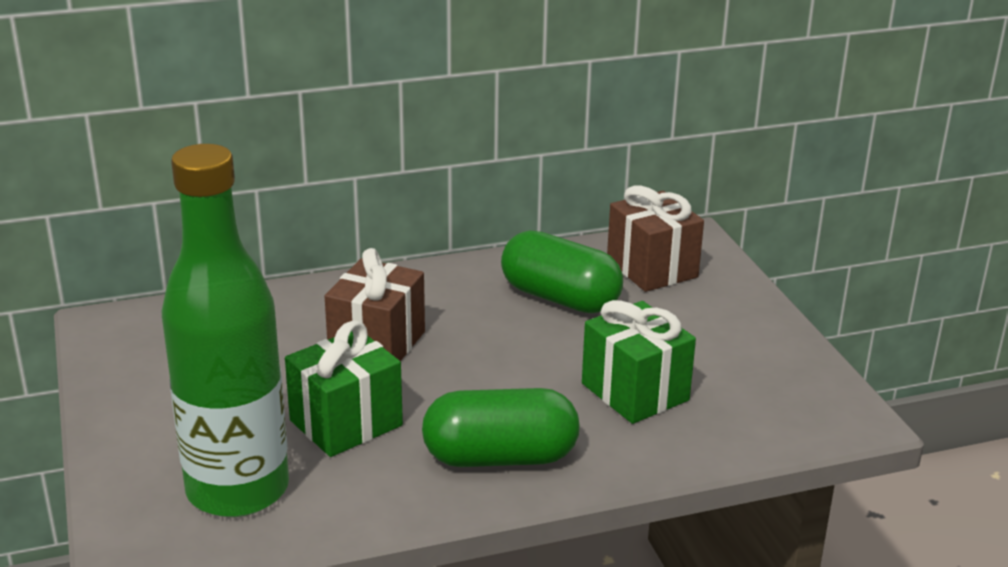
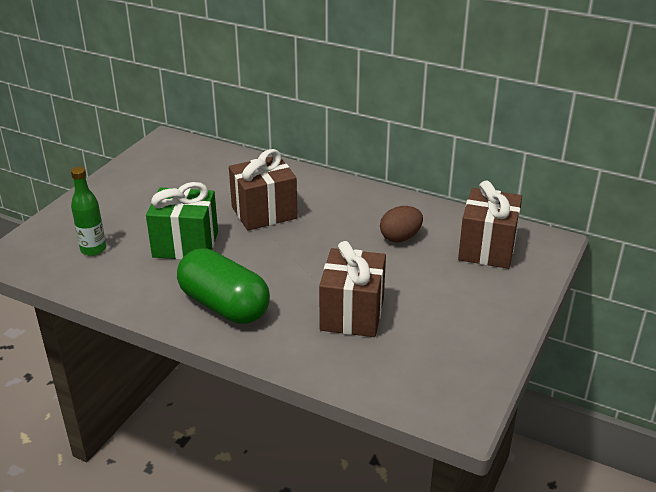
camera: 45 degrees right, 5 degrees up
green bottle [162,144,289,517] -> green bottle [71,167,106,256], size x0.41
green capsule [501,230,623,313] -> brown egg [380,206,423,243]
green gift [582,300,696,424] -> brown gift [319,241,386,337]

